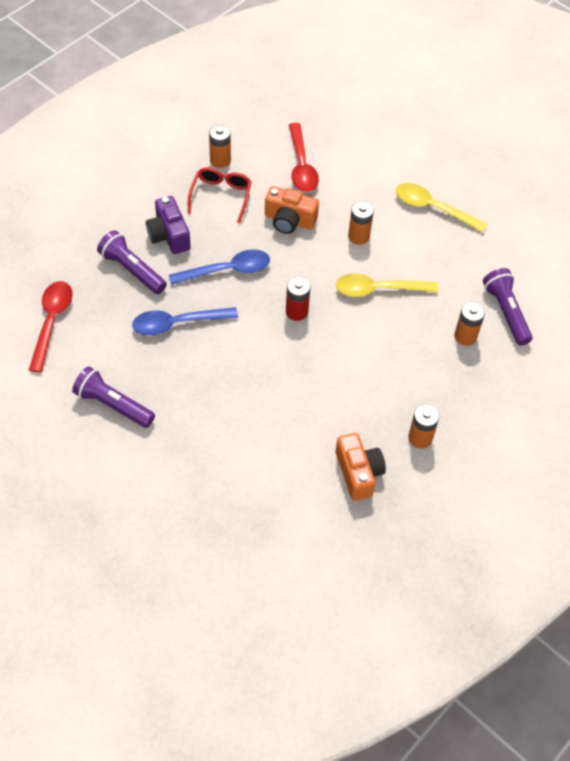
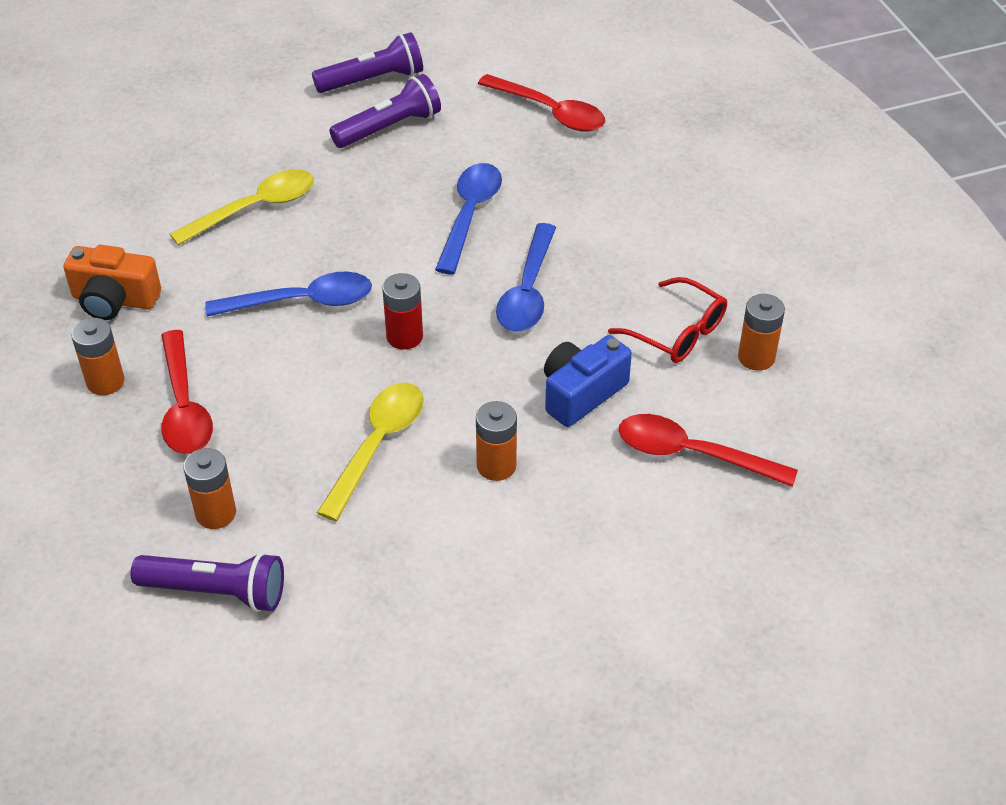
camera: 120 degrees right, 10 degrees down
purple flashlight [97,230,167,294] -> purple flashlight moved to [312,32,423,93]
purple camera [146,196,191,254] -> none
orange camera [265,186,319,234] -> blue camera [544,335,632,427]
yellow spoon [395,183,487,233] -> yellow spoon moved to [170,169,314,245]
none -> red spoon [161,330,213,454]
none -> blue spoon [205,272,372,316]

